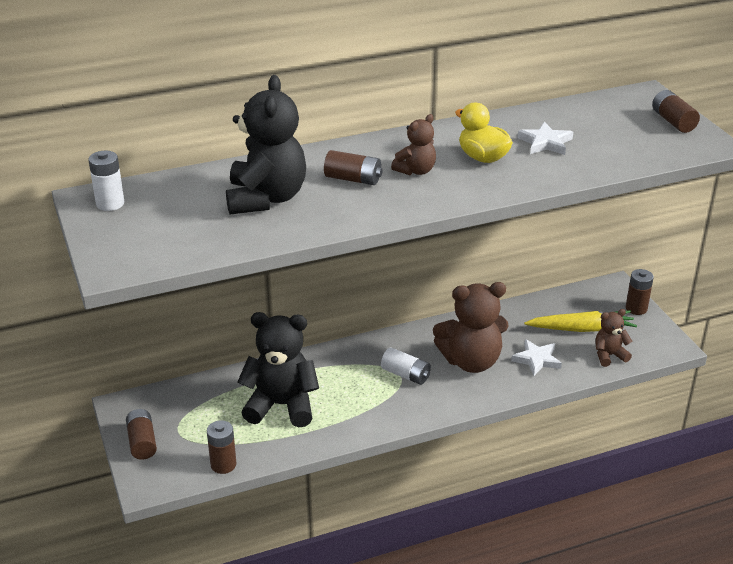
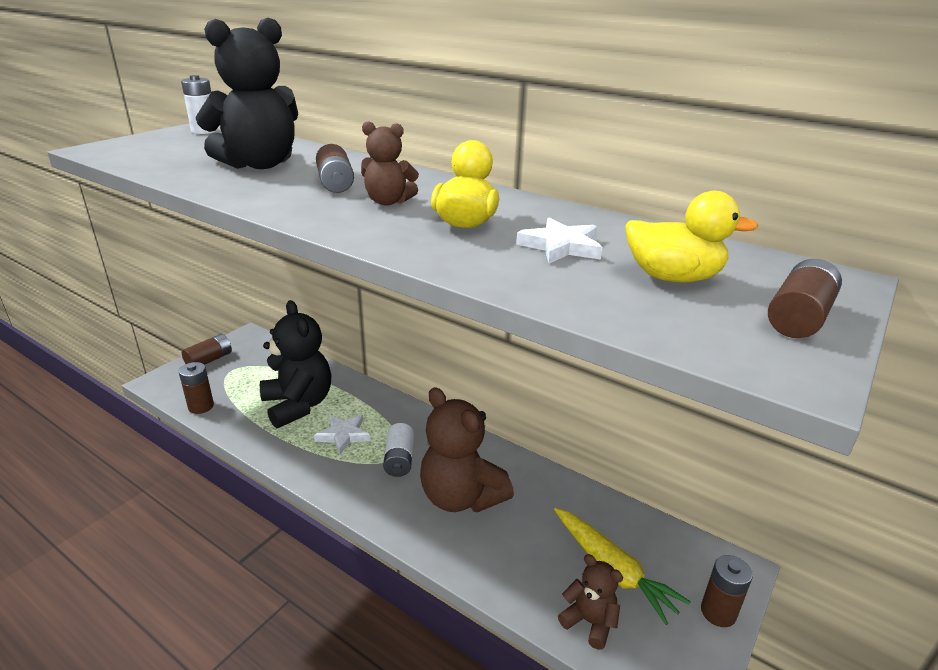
camera: 55 degrees right, 5 degrees down
white star [511,339,562,376] -> white star moved to [314,414,371,454]
none -> yellow duck [625,191,758,282]

